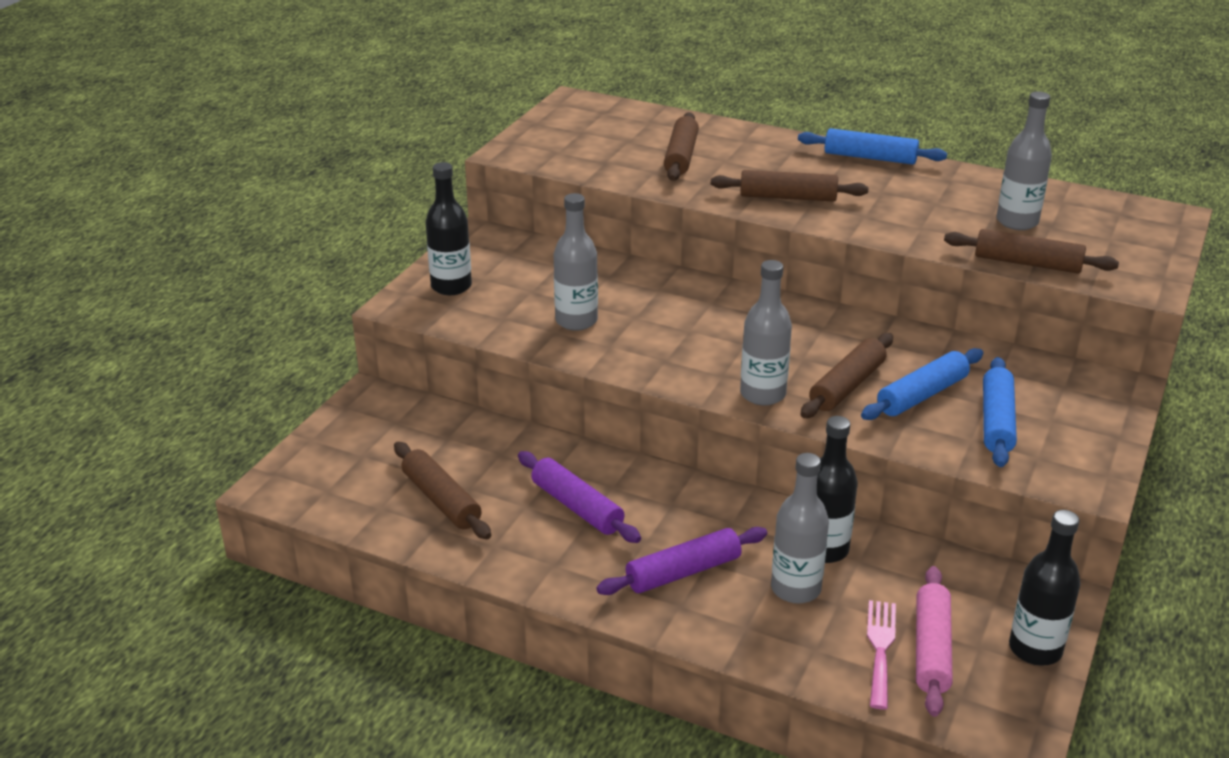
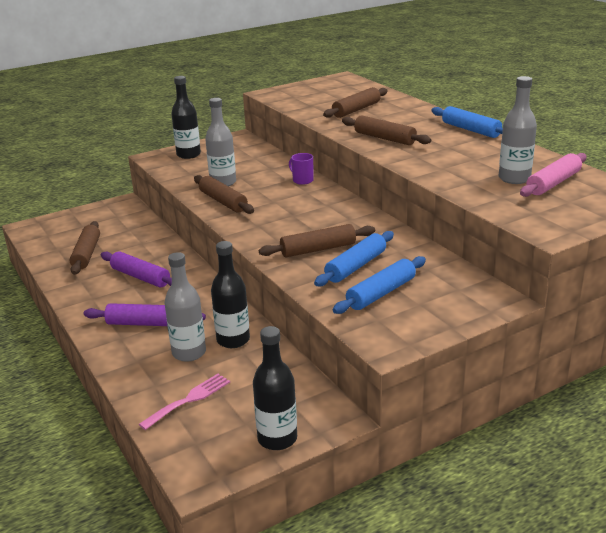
camera: 35 degrees right, 5 degrees down
purple rolling pin [518,451,641,543] -> purple rolling pin turned 45 degrees counterclockwise [101,251,172,287]
grey bottle [740,260,792,406] -> none
blue rolling pin [861,348,983,420] -> blue rolling pin turned 45 degrees counterclockwise [314,231,394,286]
pink rolling pin [916,566,953,717] -> pink rolling pin moved to [520,153,586,197]
brown rolling pin [944,229,1119,273] -> brown rolling pin moved to [194,175,254,214]
none -> purple mug [289,153,314,185]

